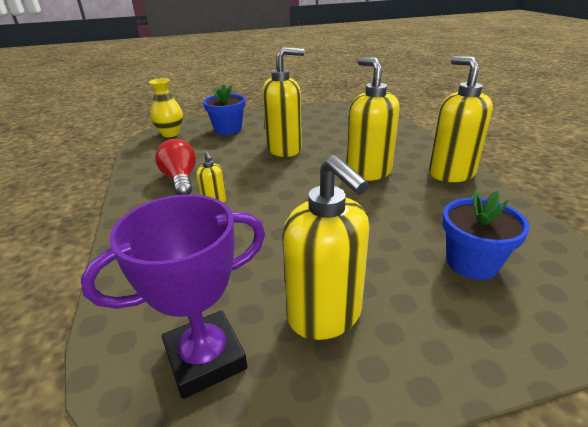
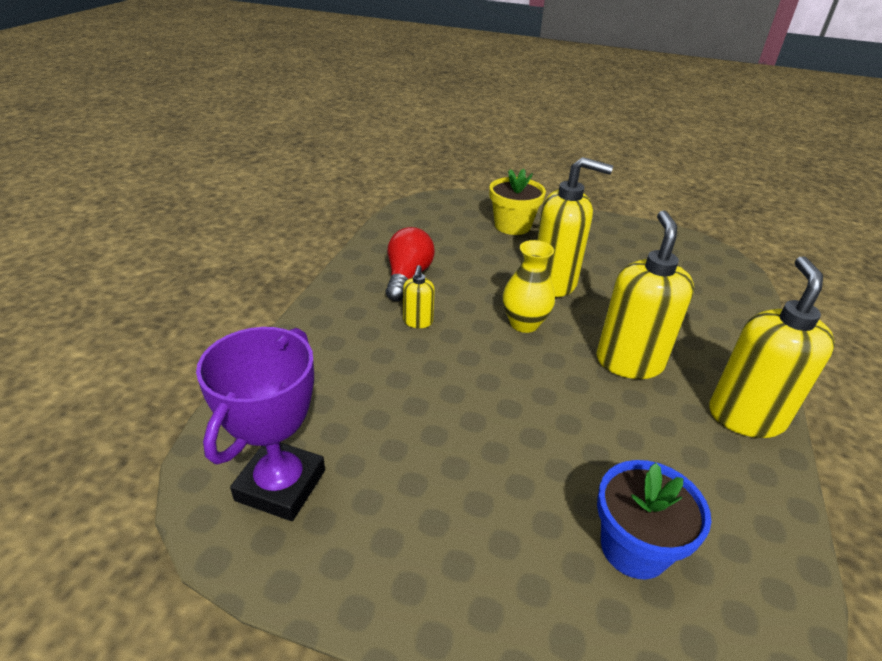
camera: 30 degrees right, 5 degrees up
purple trophy [80,194,265,399] -> purple trophy turned 75 degrees counterclockwise [196,327,325,521]
yellow vase [149,78,183,137] -> yellow vase moved to [503,240,555,333]
blue flower pot [203,84,246,135] -> yellow flower pot [489,169,546,235]
yellow soap dispenser [282,155,369,340] -> none

